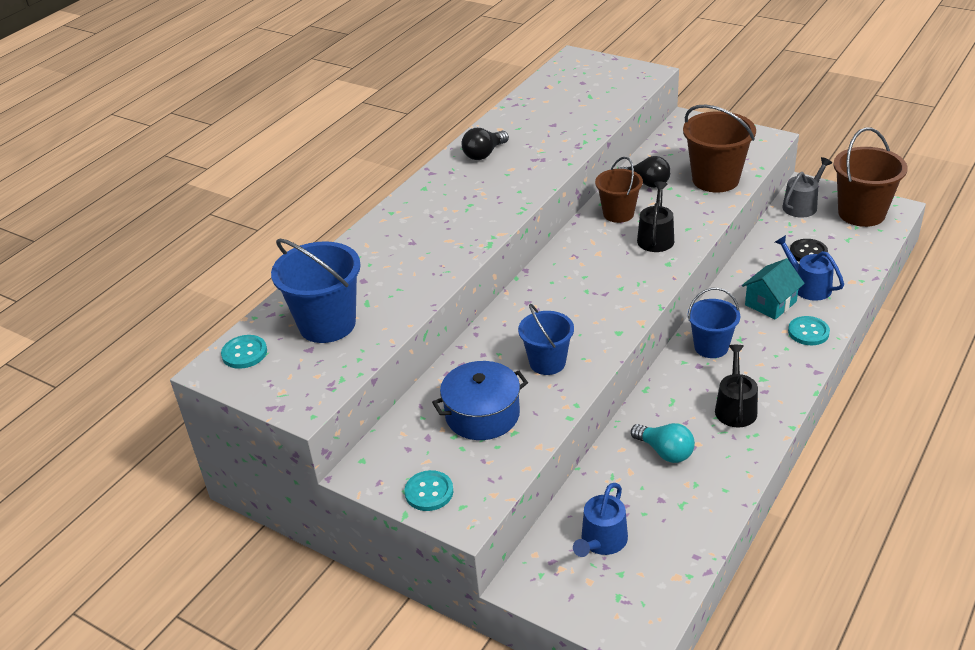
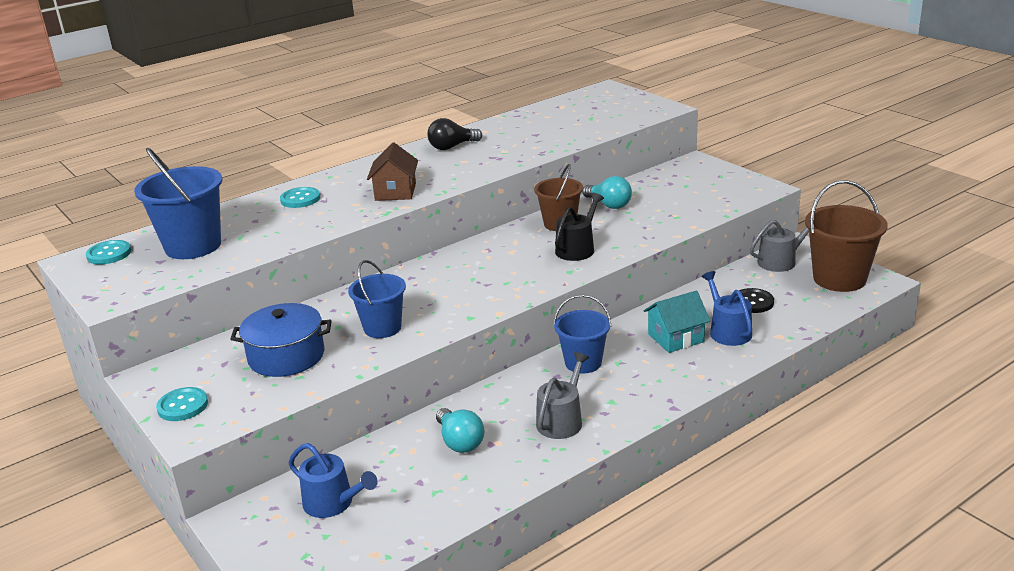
camera: 20 degrees right, 10 degrees down
blue watering can [573,483,628,557] -> blue watering can turned 105 degrees counterclockwise [289,443,378,518]
black light bulb [617,156,671,188] -> turquoise light bulb [583,176,632,209]
brown bucket [683,104,756,192] -> none
black watering can [715,345,758,427] -> grey watering can [536,352,590,439]
turquoise button [788,316,830,345] -> turquoise button moved to [280,187,320,208]
none -> brown house [367,143,418,201]

